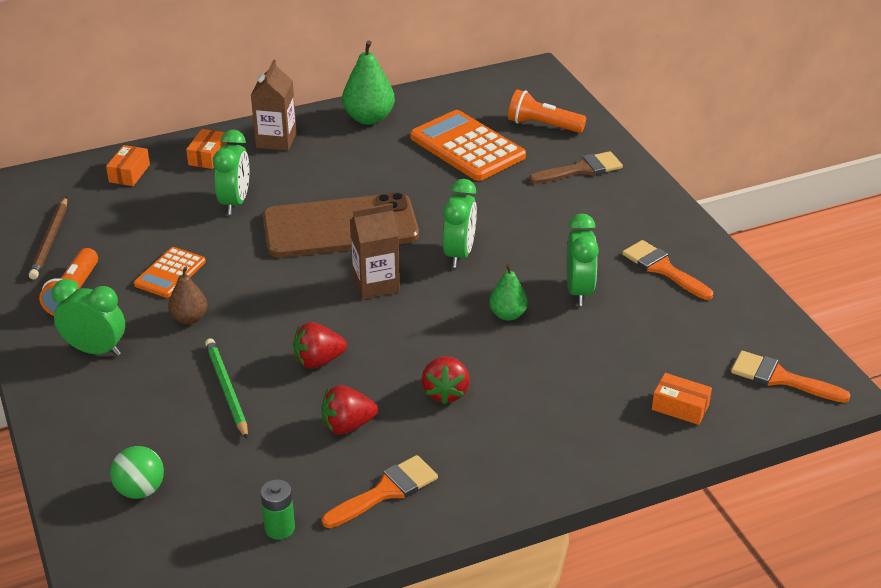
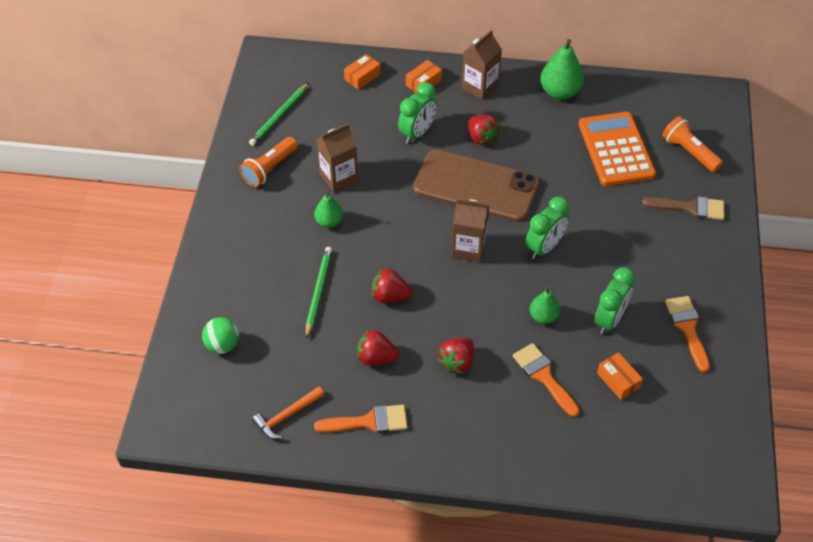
camera: 30 degrees right, 15 degrees up
brown pencil [29,197,67,280] -> green pencil [249,83,309,146]
green clock [52,279,125,356] -> none
orange calculator [134,247,206,298] -> brown carton [316,124,358,192]
brown pear [168,266,208,324] -> green pear [314,191,343,228]
green battery [260,479,295,540] -> orange hammer [252,386,324,439]
orange box [652,373,712,425] -> orange box moved to [597,352,643,400]
orange brush [731,351,850,403] -> orange brush moved to [513,343,580,417]
none -> red strawberry [468,115,500,145]

